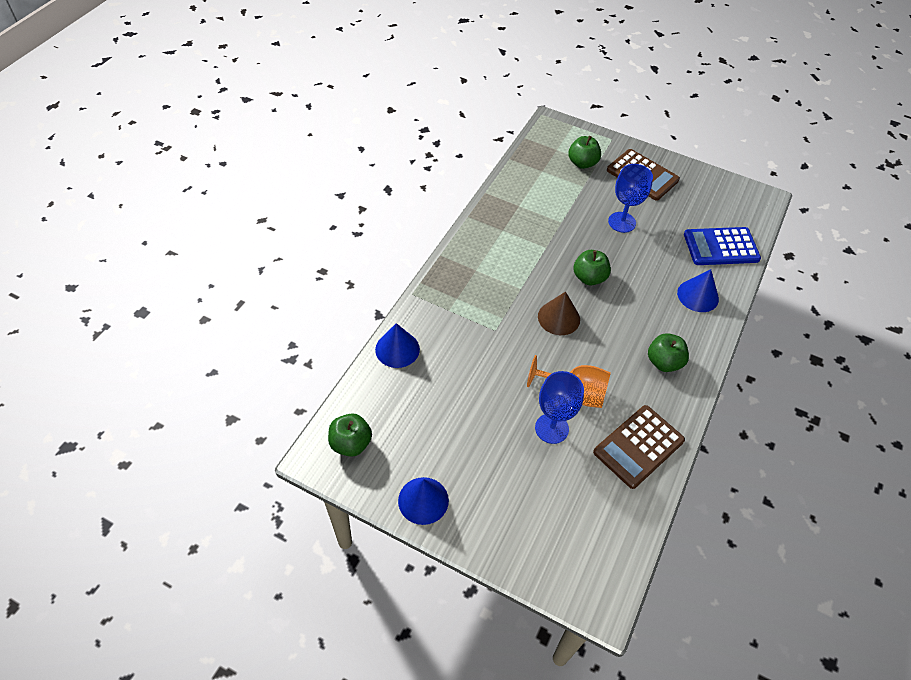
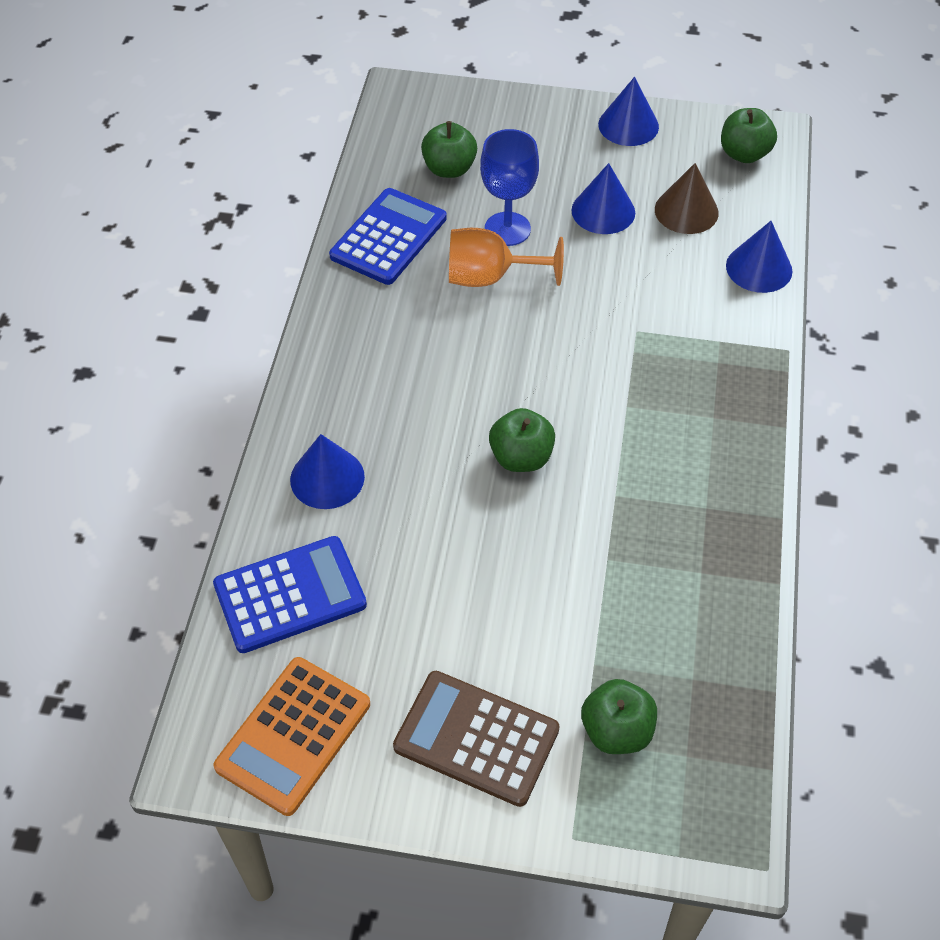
camera: 165 degrees right, 0 degrees up
brown cone [538,291,580,335] -> brown cone moved to [655,163,719,234]
brown calculator [593,405,685,489] -> blue calculator [329,188,447,285]
blue goblet [608,164,653,233] -> none
green apple [648,333,689,372] -> green apple moved to [421,121,477,178]
none -> orange calculator [213,657,370,816]
none -> blue cone [571,163,635,234]

